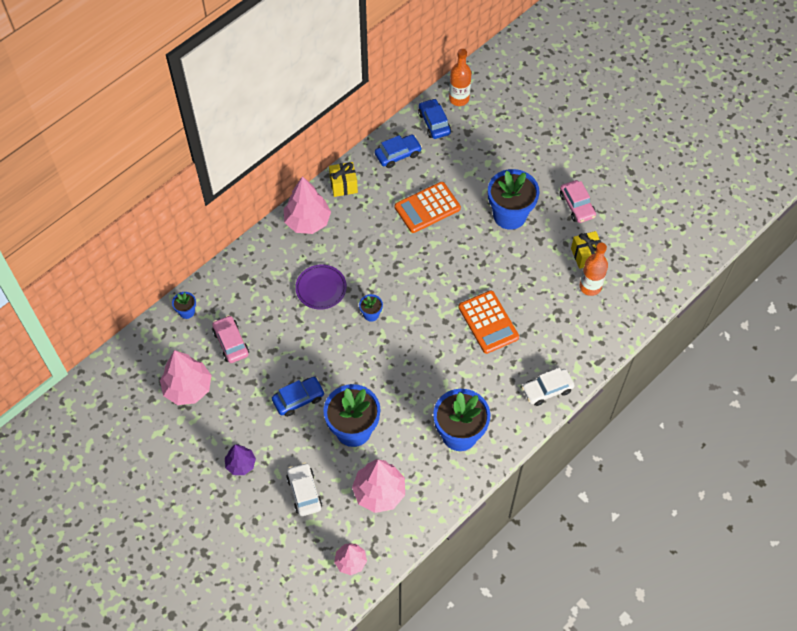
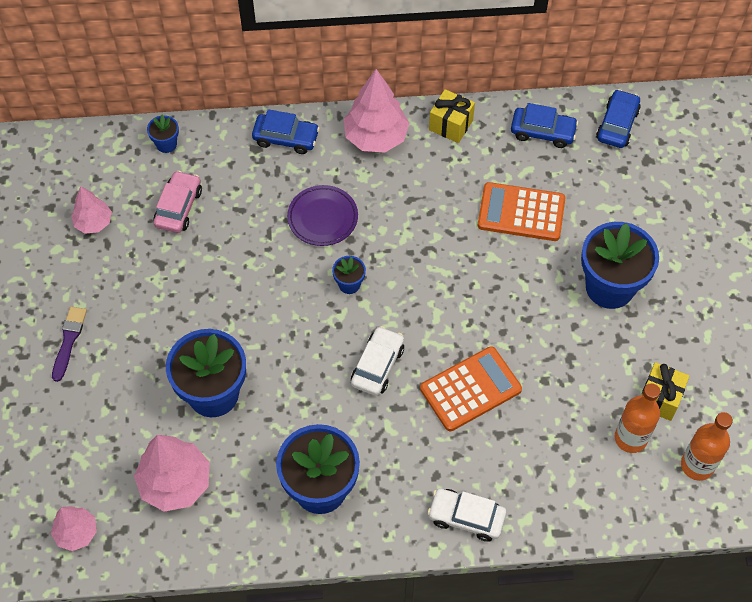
camera: 40 degrees right, 0 degrees up
pink tree [160,350,212,405] -> pink tree [71,186,112,234], size x0.59
purple tree [225,445,256,475] -> purple brush [52,307,87,382]
blue car [272,377,325,417] -> blue car moved to [252,109,320,154]
white car [286,462,322,516] -> white car moved to [351,326,404,396]
orange bottle [449,49,471,106] -> orange bottle moved to [681,412,733,481]
orange calculator [459,290,519,354] -> orange calculator turned 135 degrees counterclockwise [420,346,522,431]
pink car [560,180,596,223] -> none

